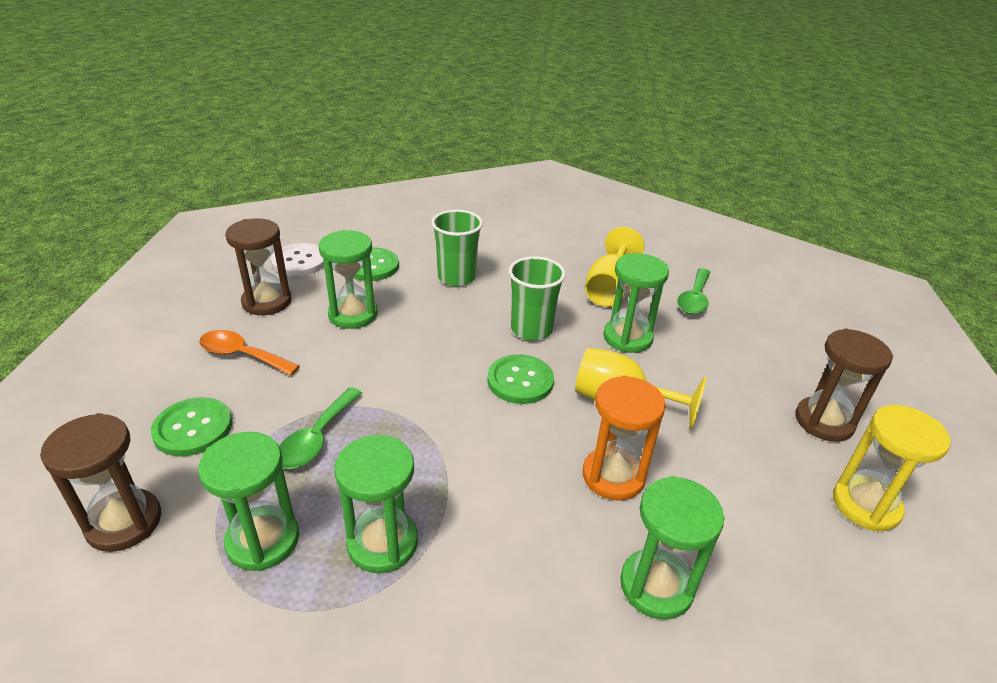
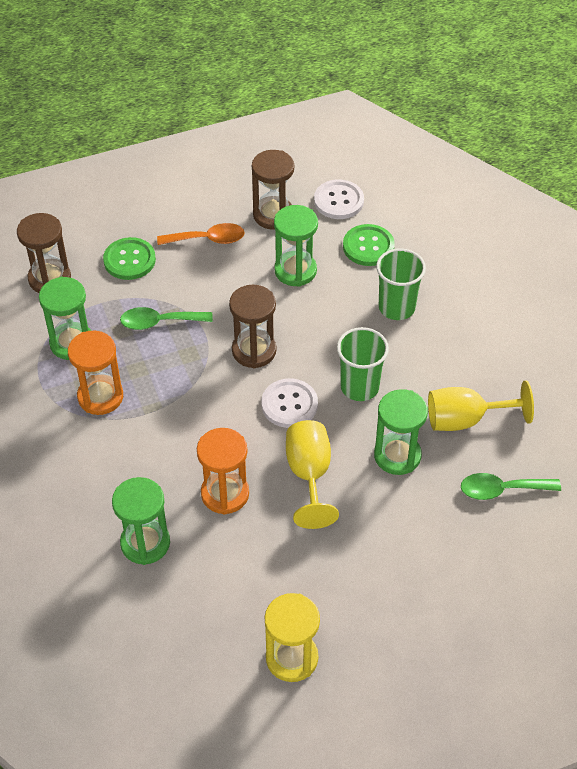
camera: 65 degrees right, 15 degrees up
orange spoon [199,330,300,375] -> orange spoon turned 90 degrees clockwise [157,223,245,245]
green hourglass [334,435,418,573] -> orange hourglass [68,330,123,415]
green button [487,354,554,404] -> white button [262,379,318,428]
brown hourglass [795,329,893,442] -> brown hourglass moved to [229,285,277,368]

